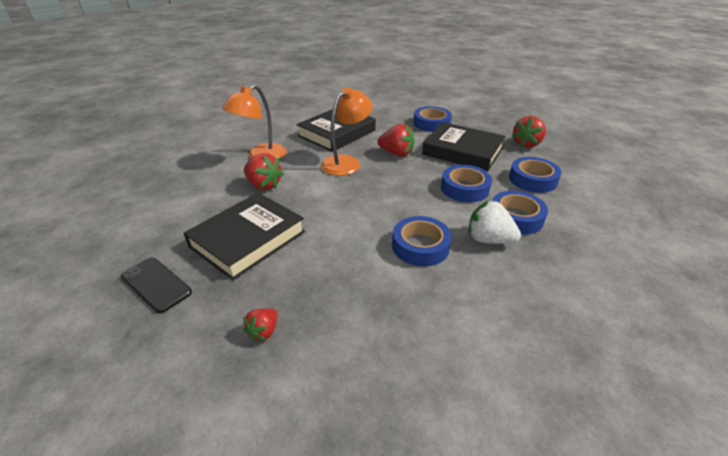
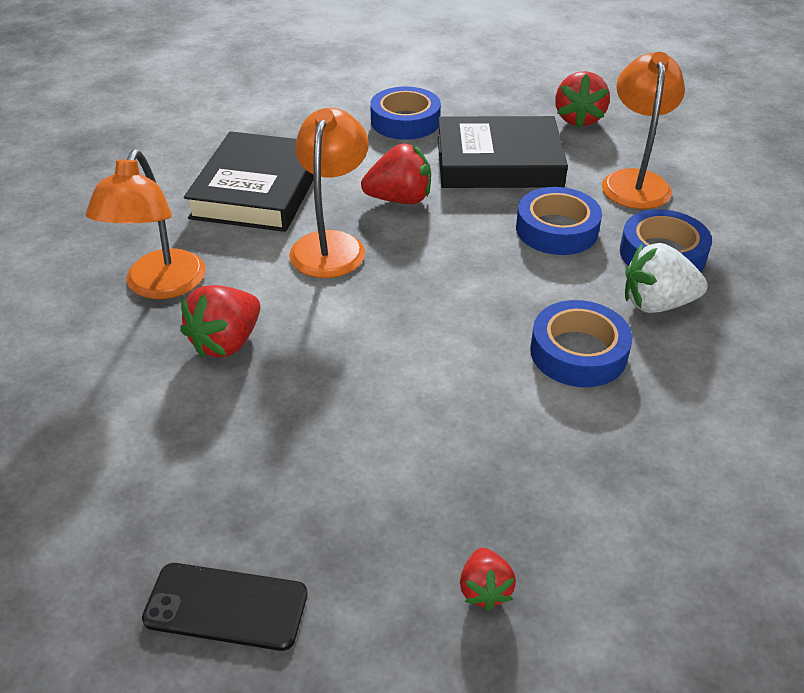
camera: 30 degrees left, 5 degrees up
black book [184,193,305,280] -> none
red strawberry [244,153,284,190] -> red strawberry turned 120 degrees clockwise [180,285,260,358]
blue tape [509,157,562,193] -> orange lamp [602,52,685,209]

